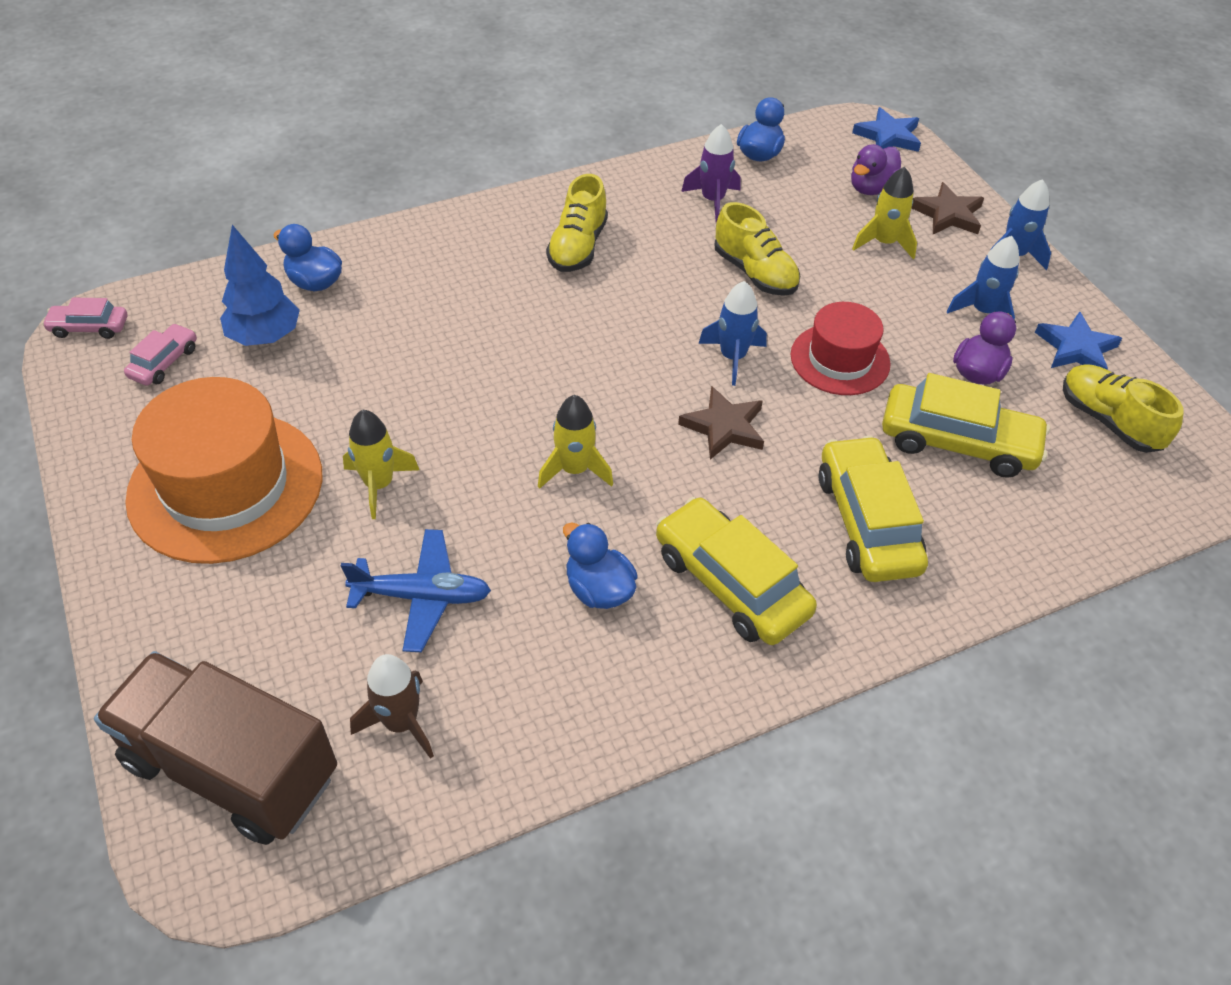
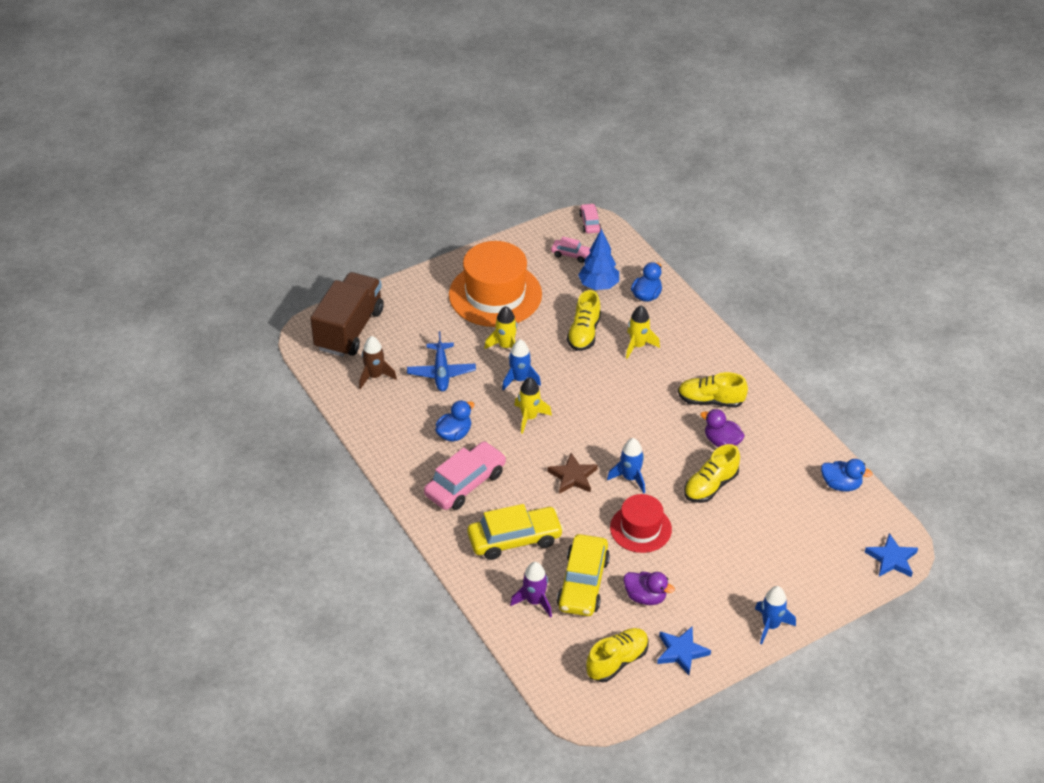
camera: 85 degrees right, 5 degrees down
yellow car [656,497,817,645] -> pink car [424,441,506,510]
purple rocket [681,124,741,222] -> purple rocket moved to [510,562,552,618]
purple duck [851,144,901,195] -> purple duck moved to [700,409,745,447]
yellow rocket [852,167,917,260] -> yellow rocket moved to [626,306,660,359]
brown star [912,182,984,234] -> none
blue rocket [947,236,1019,319] -> blue rocket moved to [502,339,541,390]
none -> yellow shoe [567,290,601,351]

